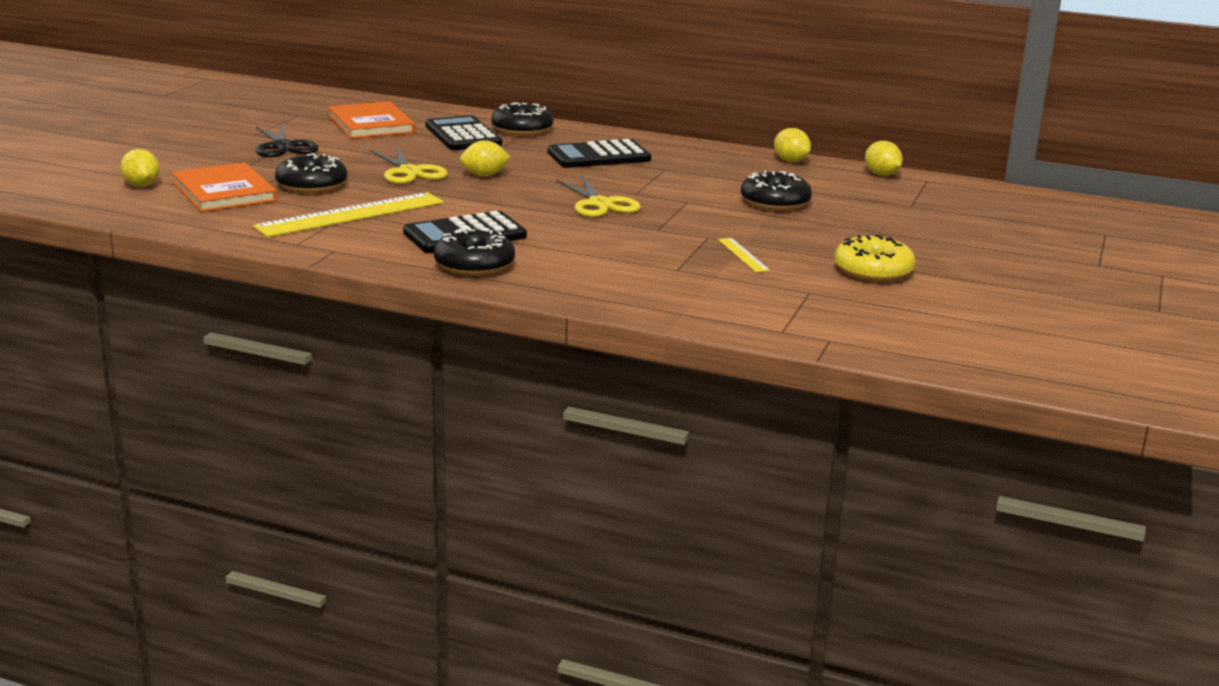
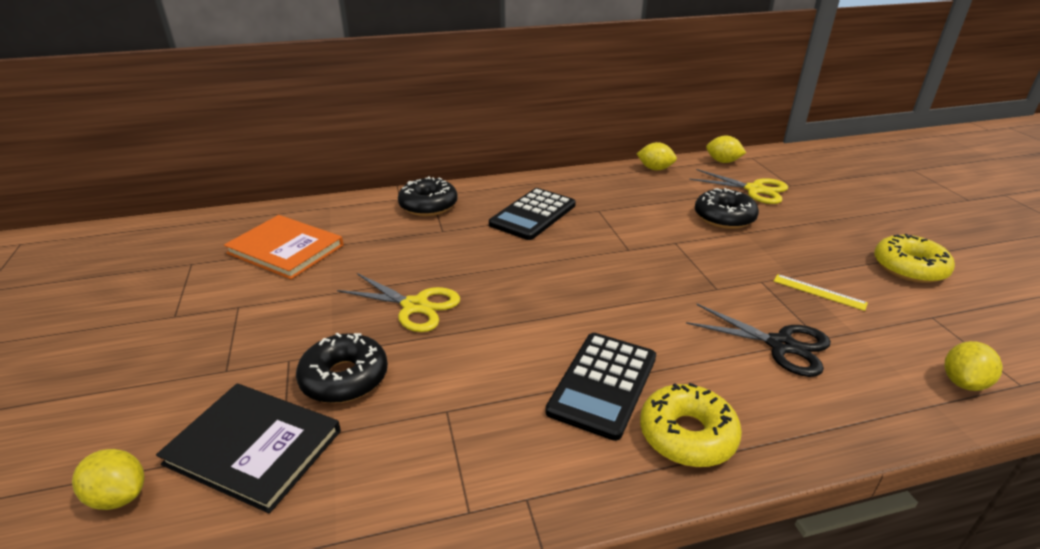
camera: 35 degrees left, 10 degrees up
orange book [172,162,277,212] -> black book [156,383,341,513]
yellow ruler [253,192,444,237] -> none
black scissors [256,123,319,157] -> black scissors moved to [686,304,831,377]
black calculator [425,115,502,150] -> none
black donut [434,228,515,276] -> yellow donut [640,383,742,467]
yellow lemon [460,140,511,176] -> yellow lemon moved to [944,341,1003,391]
yellow scissors [555,175,641,217] -> yellow scissors moved to [689,169,788,204]

